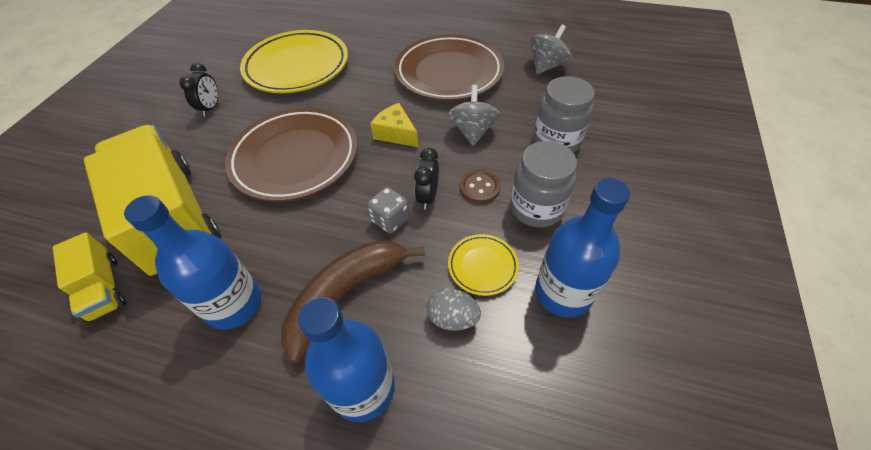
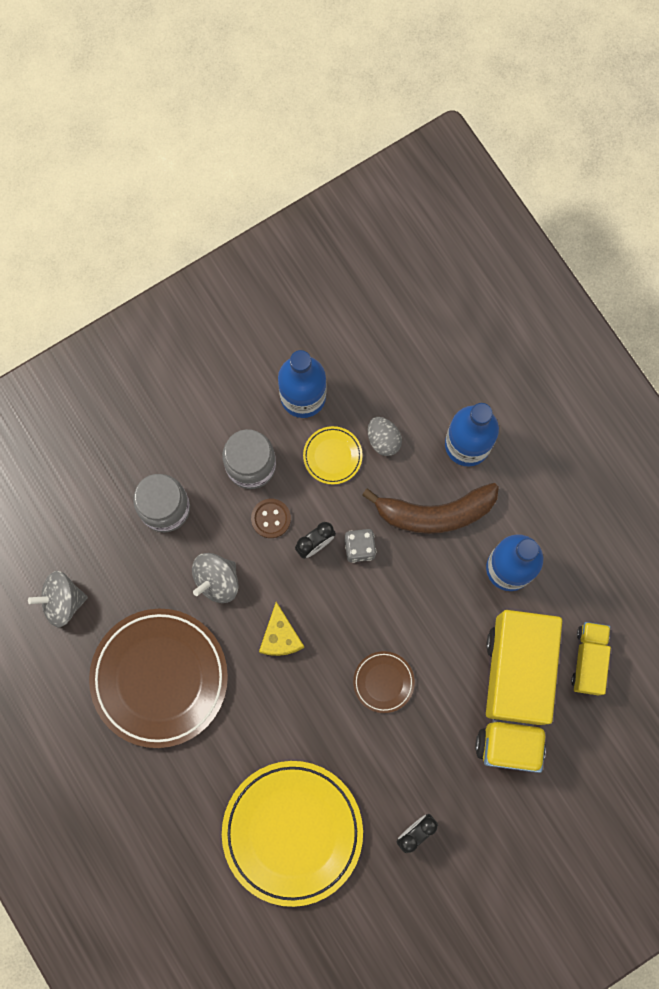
camera: 140 degrees left, 25 degrees up
brown plate [225,108,357,202] -> brown plate [353,651,415,713], size x0.45

